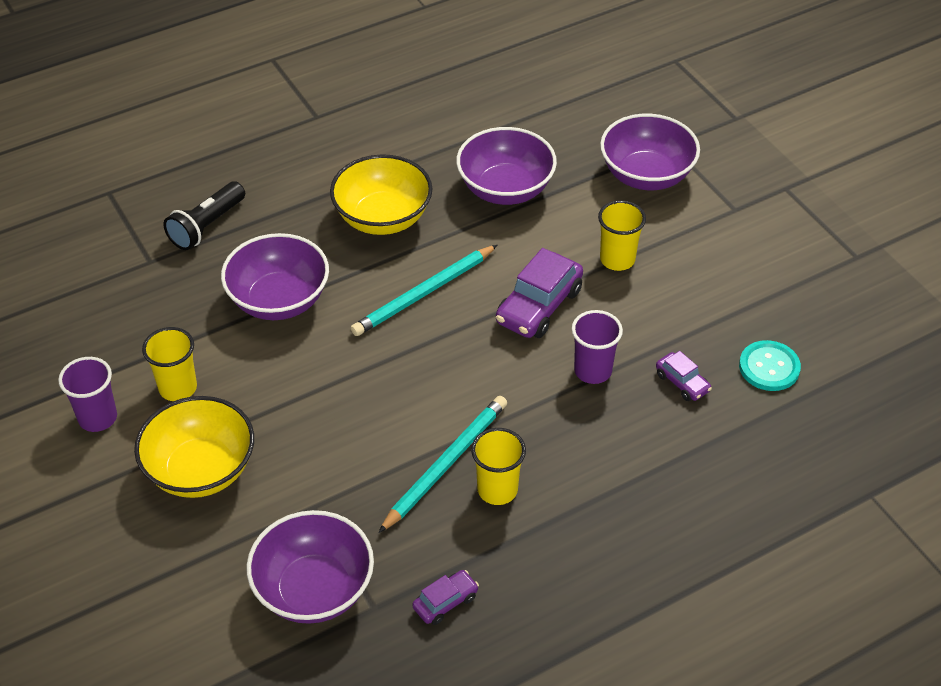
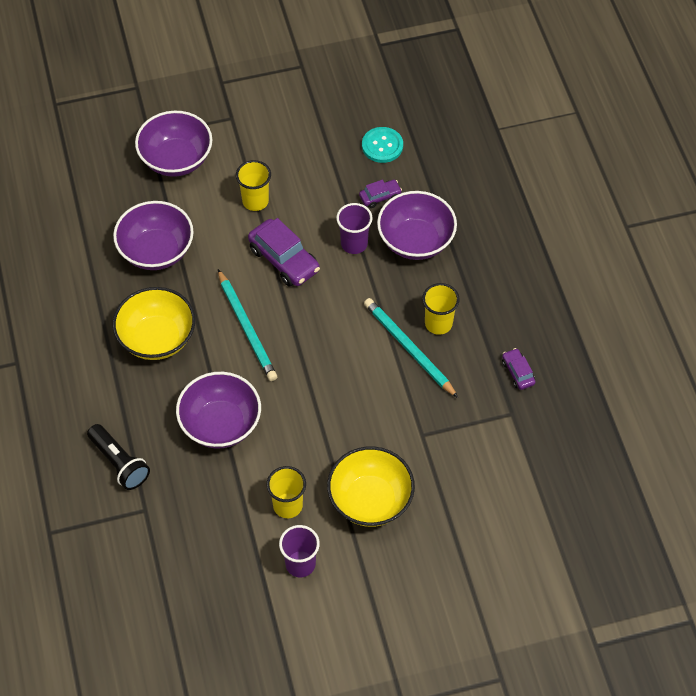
camera: 75 degrees left, 10 degrees up
purple bowl [246,510,374,624] -> purple bowl moved to [377,191,457,260]

